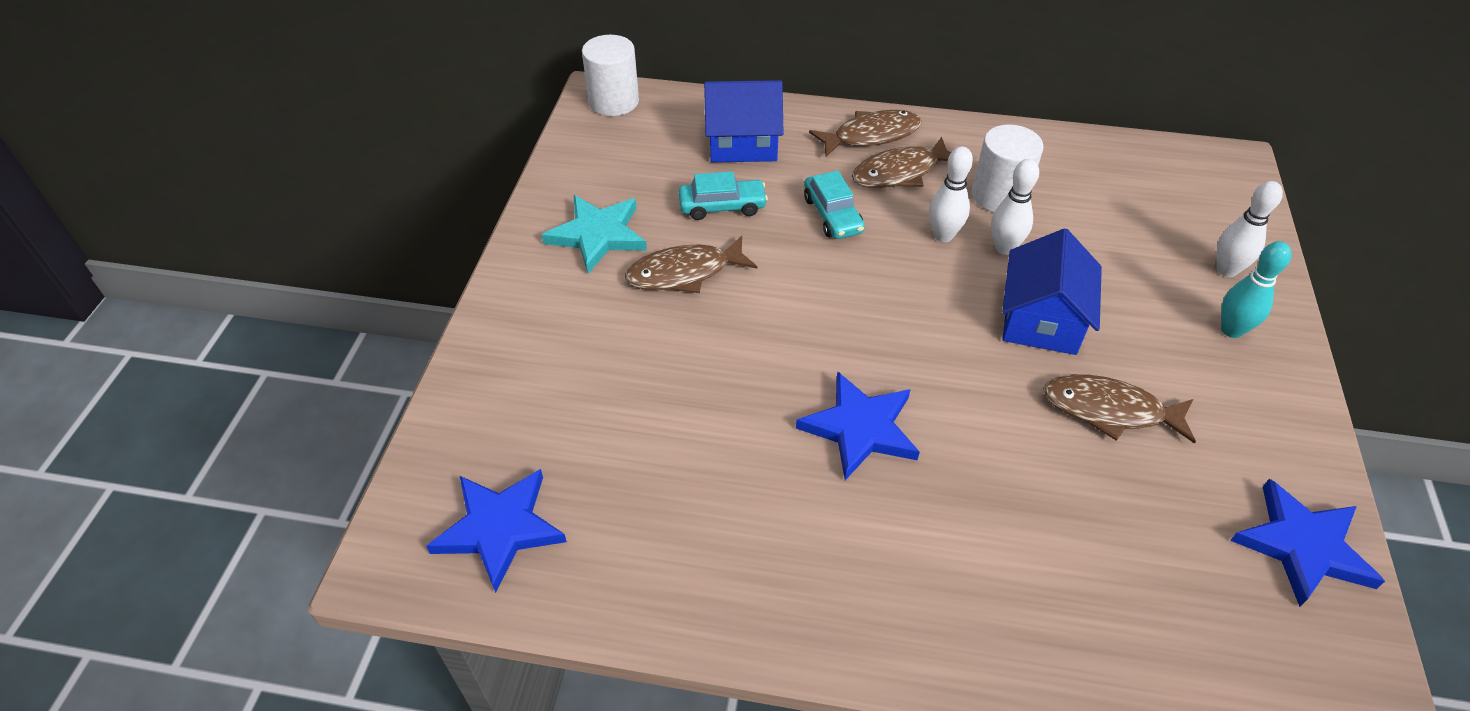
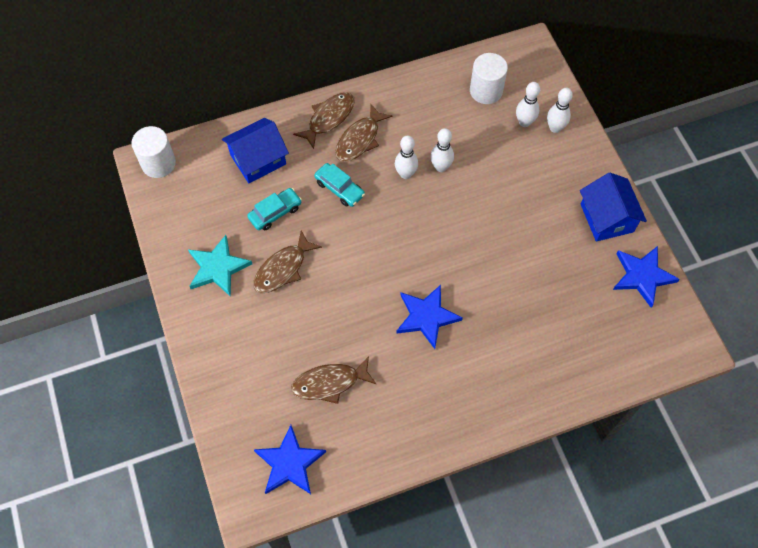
camera: 30 degrees left, 15 degrees up
white cylinder [972,124,1044,212] -> white cylinder moved to [470,53,508,104]
blue house [1002,228,1102,355] -> blue house moved to [580,172,647,242]
brown fish [1043,374,1196,444] -> brown fish moved to [291,356,376,404]
turquoise bowling pin [1221,241,1292,338] -> none
none -> white bowling pin [516,82,540,127]

